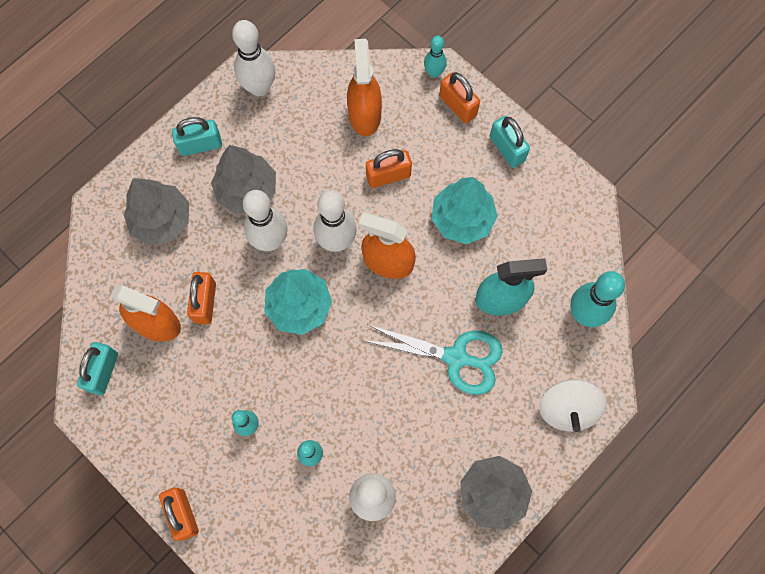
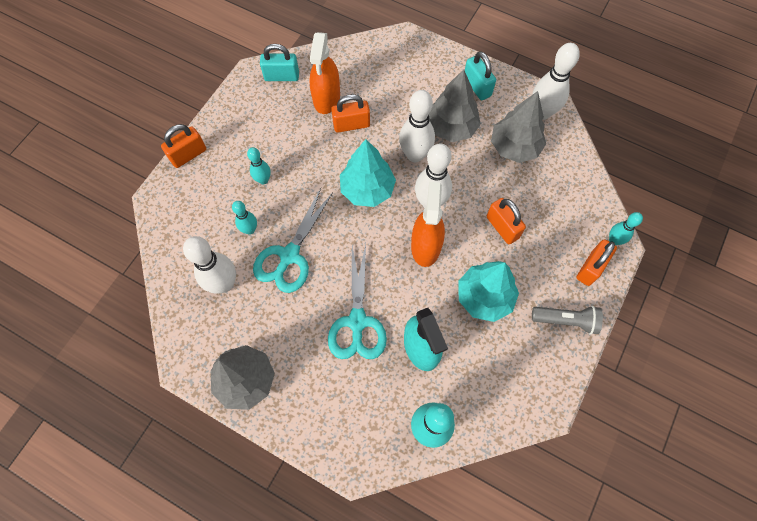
camera: 75 degrees right, 5 degrees down
grey tree [123,178,189,245] -> grey tree moved to [491,91,546,163]
orange spray bottle [347,39,382,136] -> none
turquoise padlock [490,116,530,168] -> grey flashlight [532,306,603,335]
white spinning top [539,379,606,432] -> none
none -> turquoise scissors [253,188,333,293]

